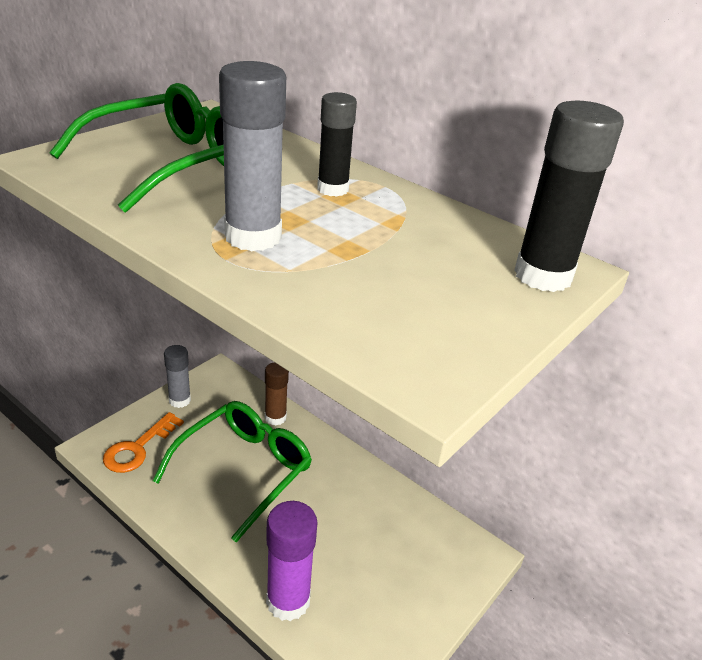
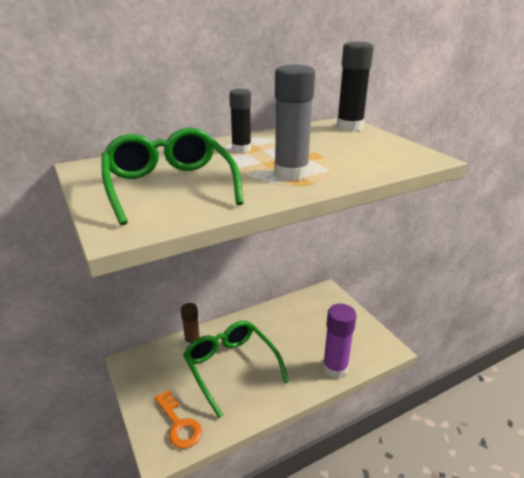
camera: 65 degrees left, 5 degrees down
grey glue stick [164,345,191,408] -> none

